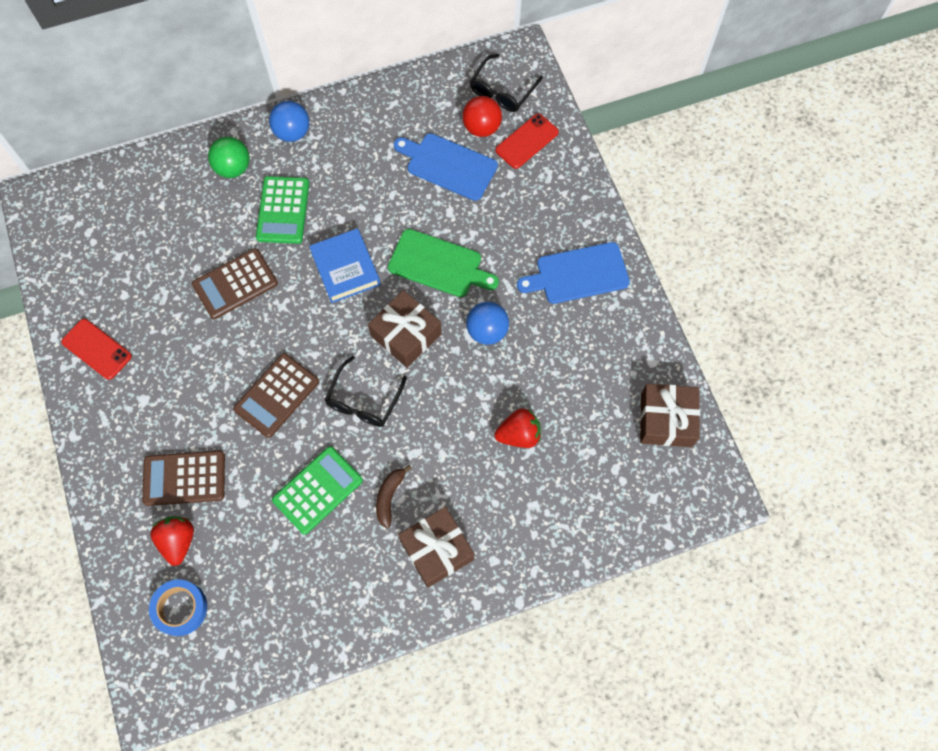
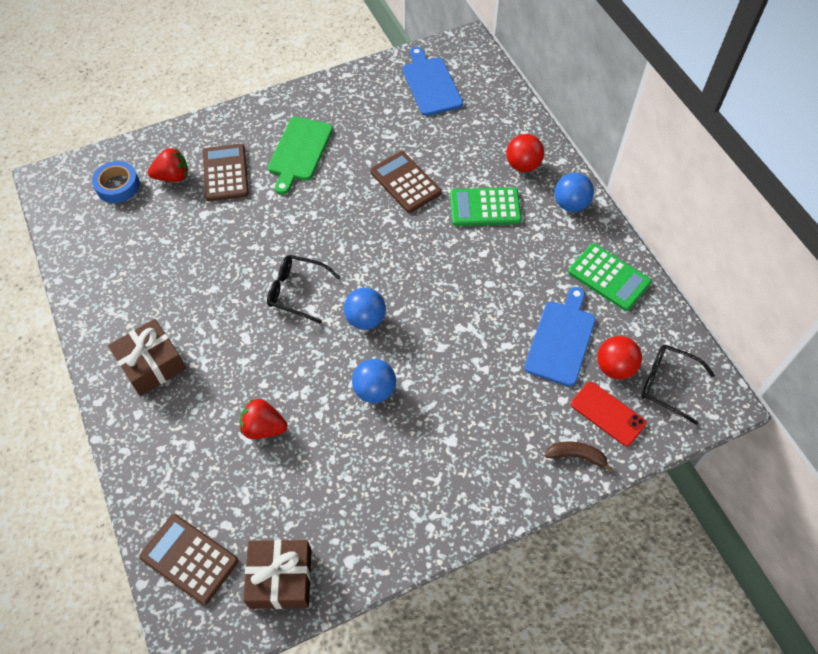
camera: 85 degrees right, 10 degrees down
red phone [61,319,132,380] -> none
green ball [208,137,250,178] -> red ball [506,134,544,172]
brown calculator [233,353,319,438] -> brown calculator moved to [139,514,239,605]
green calculator [272,446,363,535] -> green calculator moved to [568,243,652,311]
blue book [309,228,380,303] -> none
brown gift [368,290,442,368] -> blue ball [344,288,386,330]
brown banana [376,465,412,528] -> brown banana moved to [545,441,613,473]
green cutting board [388,229,499,297] -> green cutting board moved to [268,117,333,195]
red strawberry [494,408,541,448] -> red strawberry turned 120 degrees clockwise [240,399,287,439]
blue cutting board [517,242,630,304] -> blue cutting board moved to [402,47,463,116]

